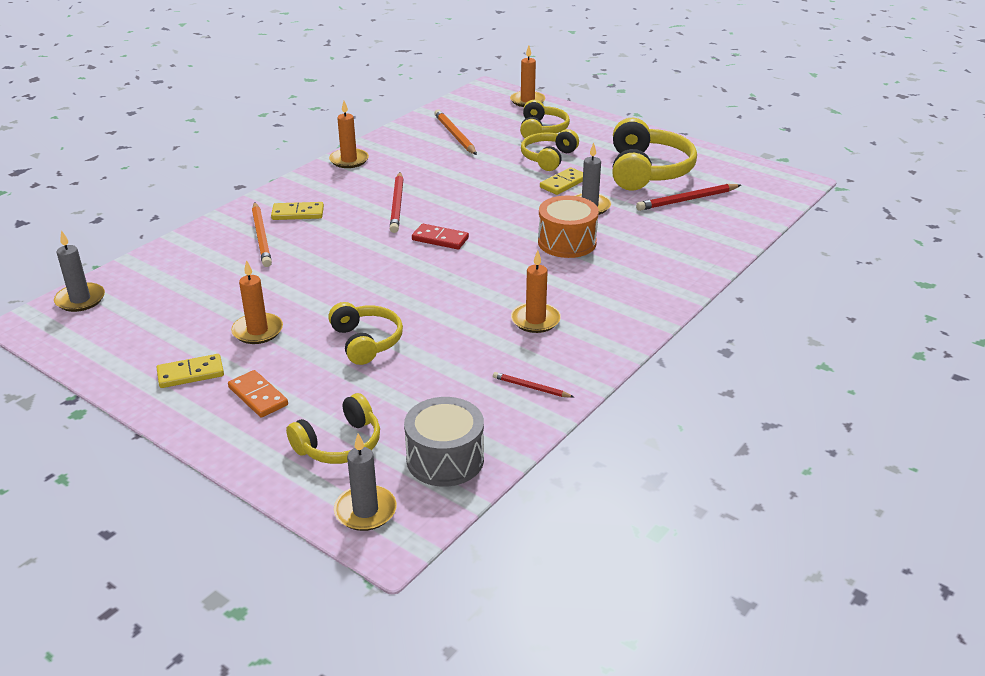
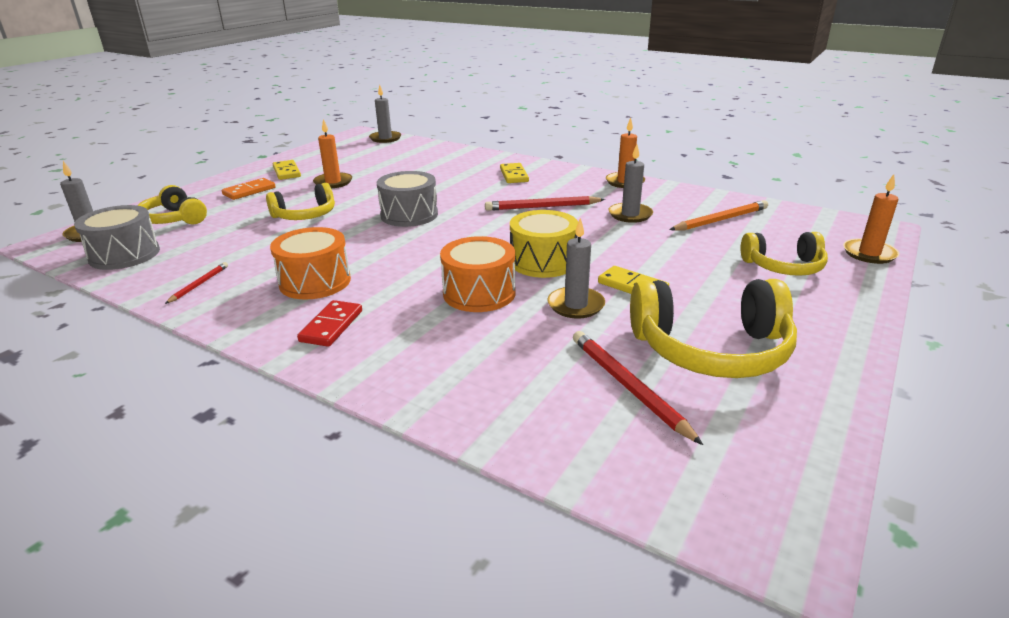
camera: 85 degrees right, 5 degrees down
orange pencil [252,202,272,267] -> none
red domino [412,224,469,250] -> red domino moved to [297,300,362,347]
orange candle [511,250,561,333] -> orange drum [270,227,351,299]
yellow headphones [521,129,579,171] -> none
none -> grey drum [377,171,438,227]
none -> yellow drum [510,210,578,278]
none -> grey candle [609,144,653,223]

